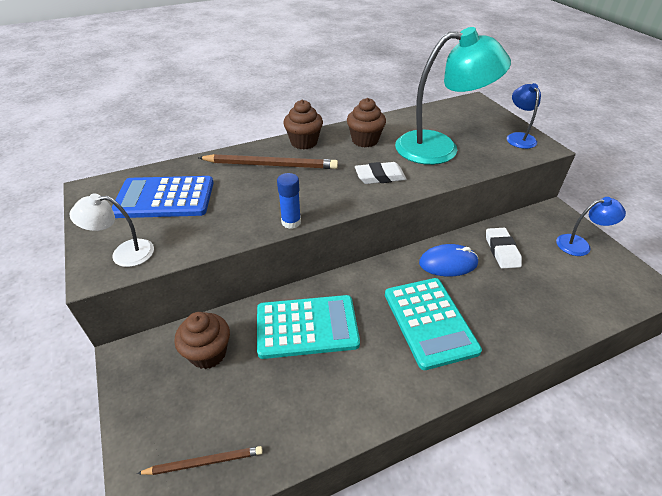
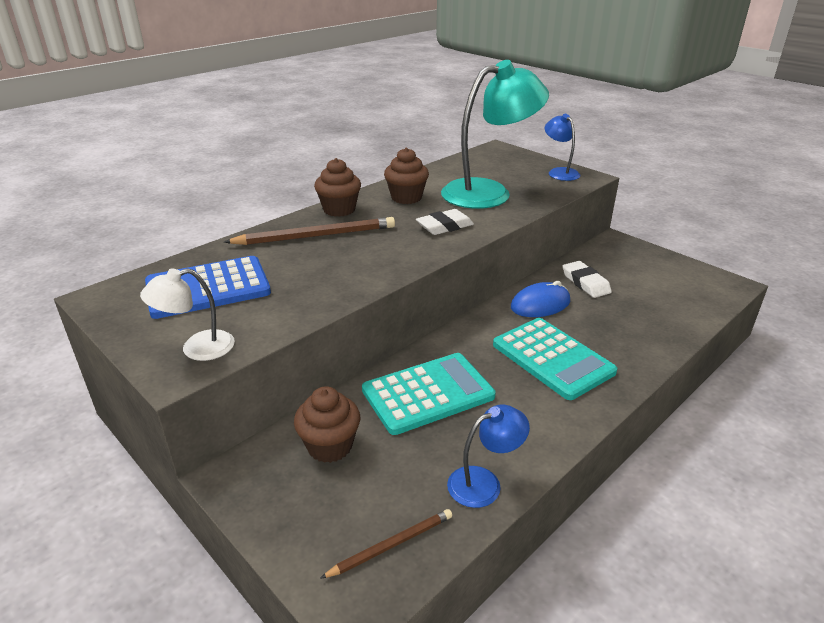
camera: 20 degrees left, 10 degrees down
blue glue stick [277,173,301,229] -> none
blue lamp [556,197,626,256] -> blue lamp moved to [447,405,530,508]

